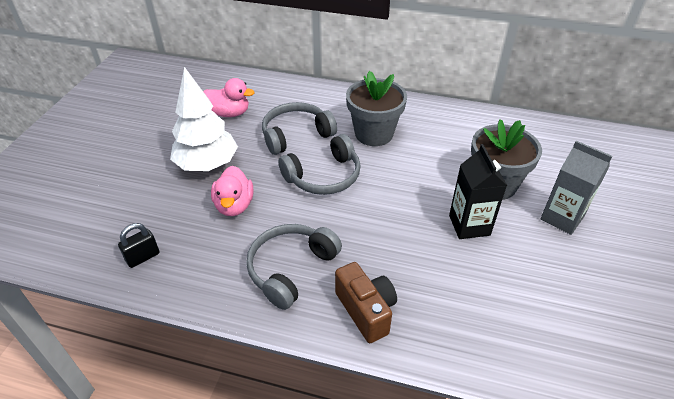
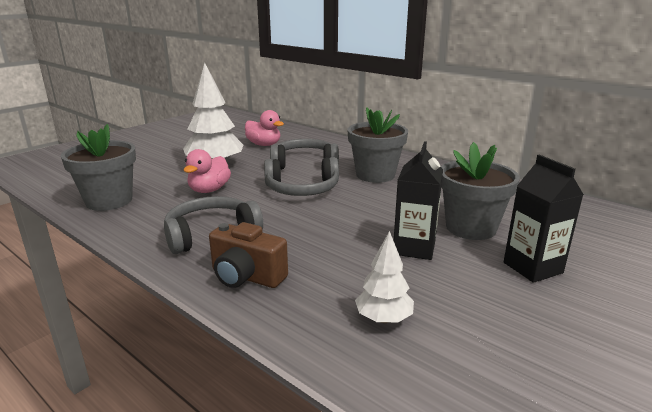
camera: 25 degrees right, 20 degrees down
black padlock [118,223,160,268] -> grey flower pot [61,124,136,211]
brown camera [335,262,397,343] -> brown camera turned 120 degrees clockwise [209,222,288,288]
grey carton [540,141,612,235] -> black carton [504,155,584,283]
none -> white tree [355,231,414,323]

